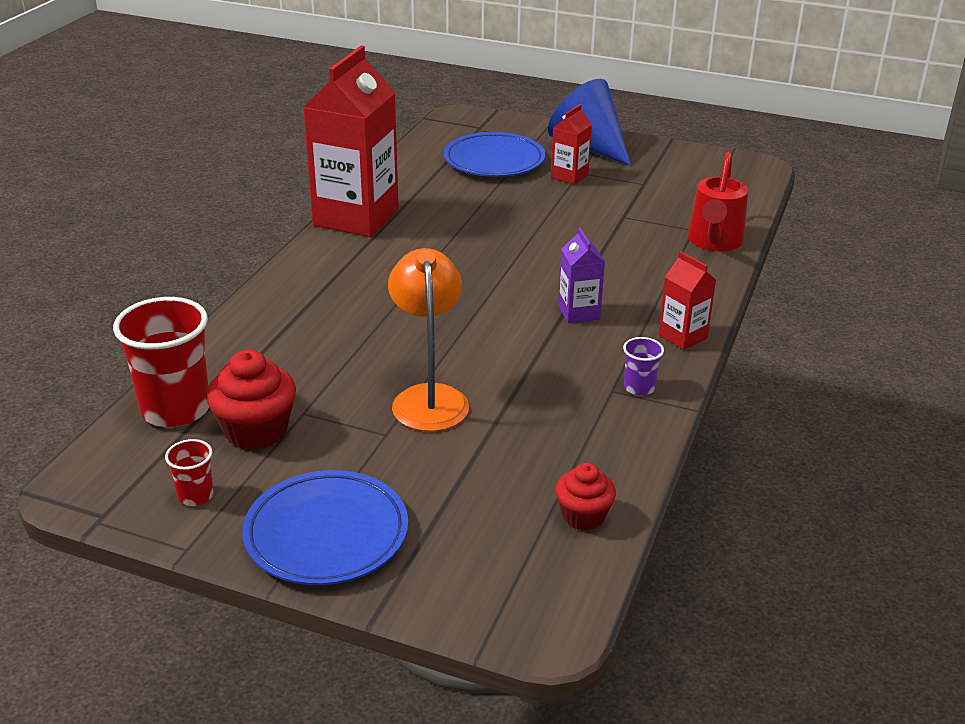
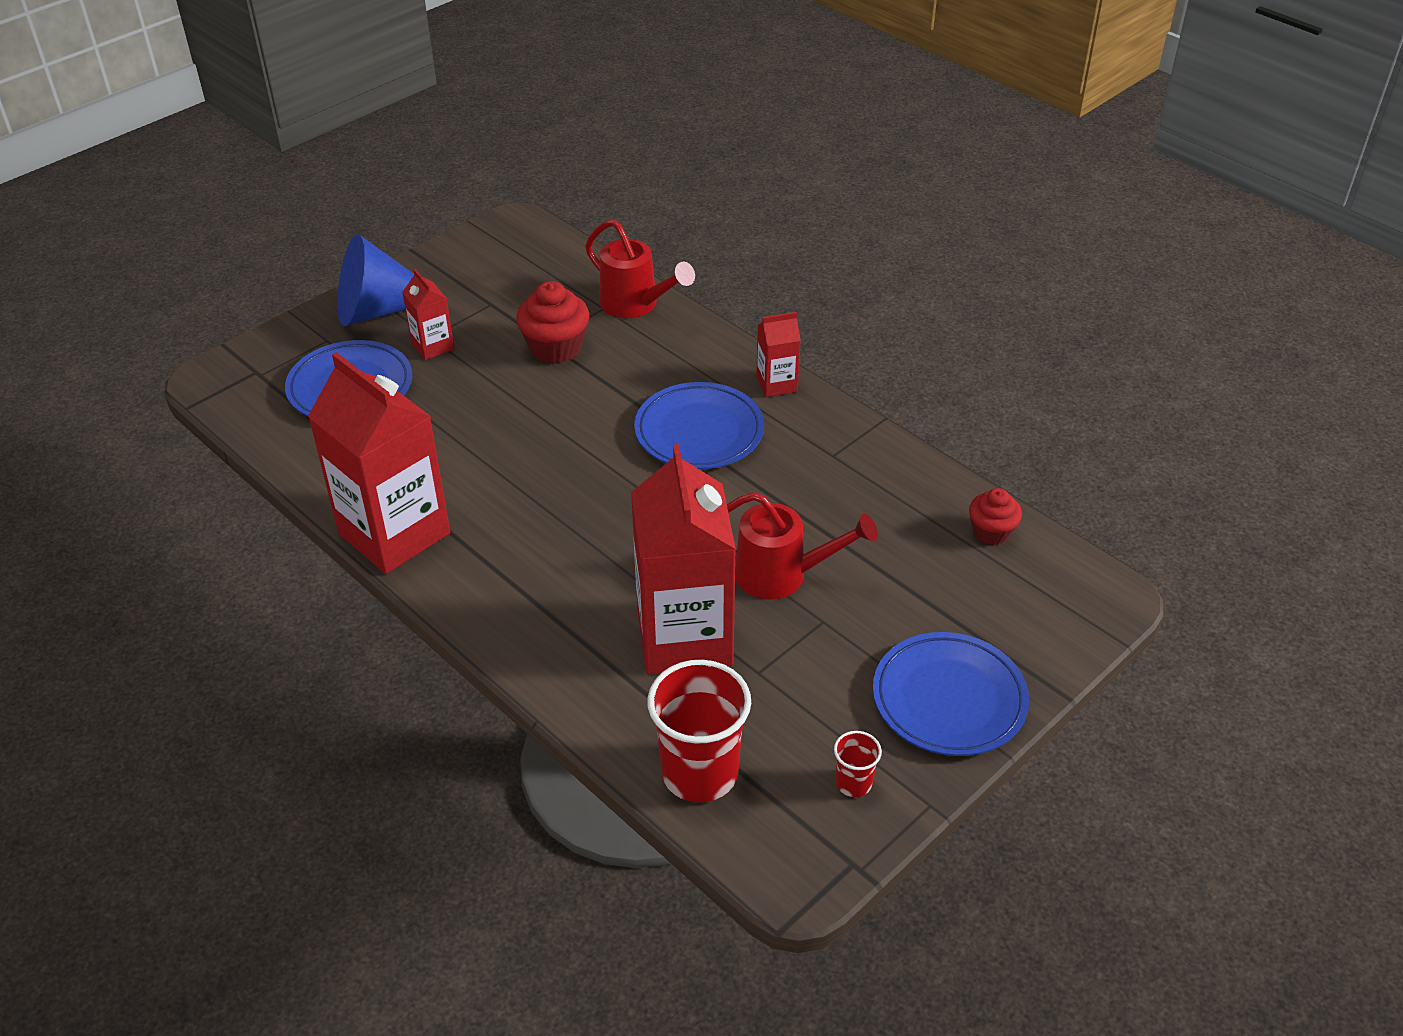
camera: 65 degrees left, 10 degrees up
red cupcake [206,350,296,450] -> red cupcake moved to [516,281,589,364]
orange lamp [388,248,469,431] -> red watering can [727,492,878,600]
purple carton [558,228,605,323] -> blue plate [634,382,764,469]
purple cup [623,337,664,396] -> none
none -> red carton [631,444,736,674]

